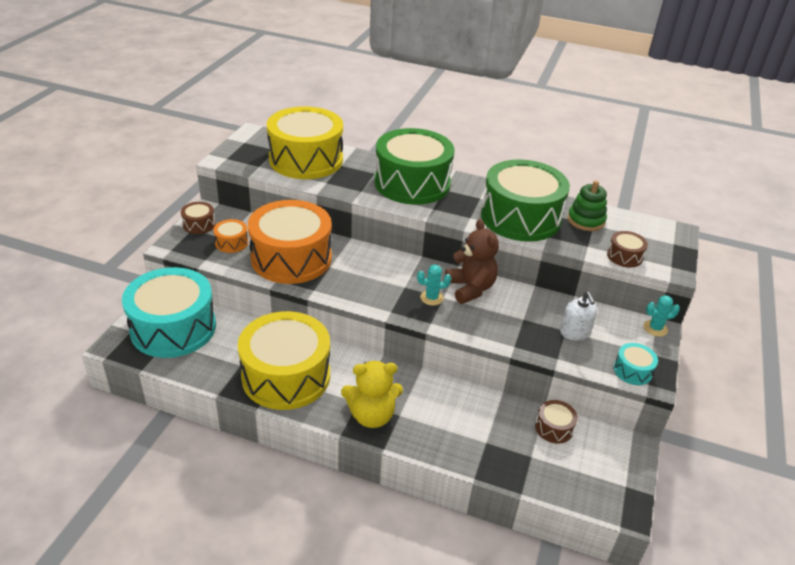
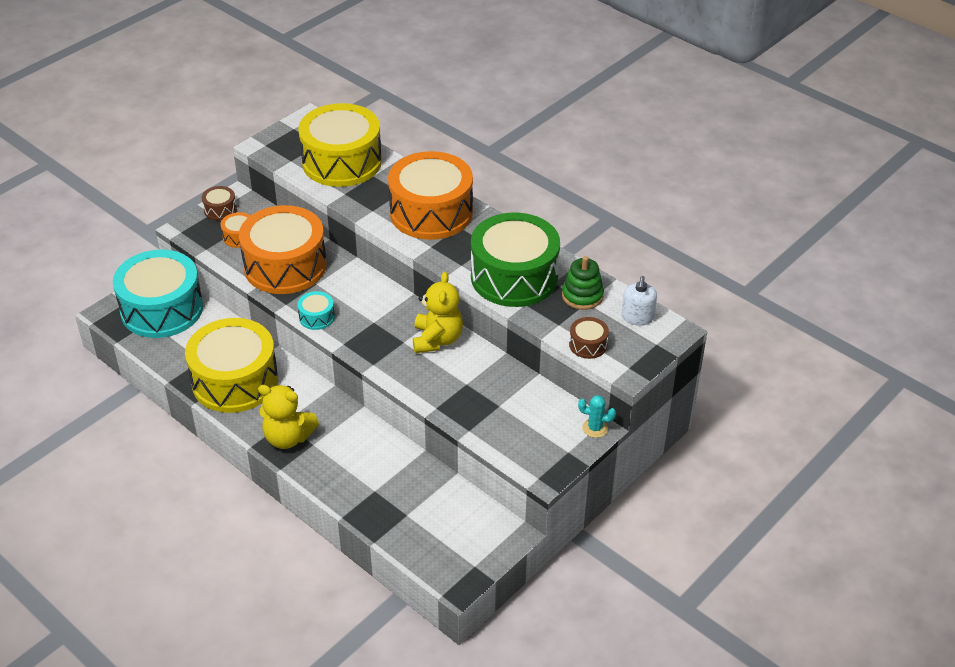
camera: 25 degrees right, 5 degrees up
green drum [375,128,454,205] -> orange drum [388,151,473,240]
turquoise cactus [417,265,451,306] -> none
brown teddy bear [445,219,499,304] -> yellow teddy bear [413,272,463,353]
brown drum [535,400,578,444] -> none
white soap dispenser [560,291,597,341] -> white soap dispenser moved to [622,276,657,326]
turquoise drum [614,343,658,385] -> turquoise drum moved to [297,291,335,330]

